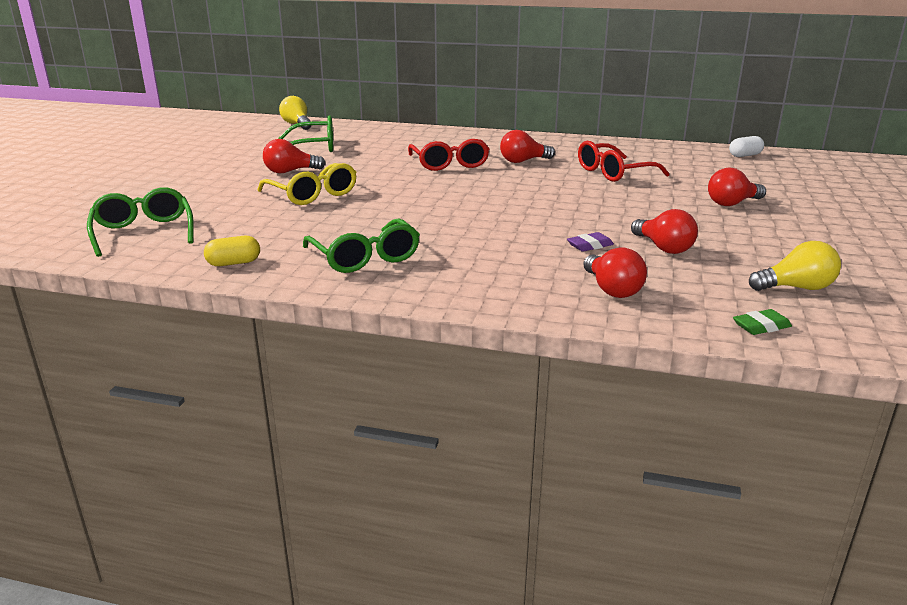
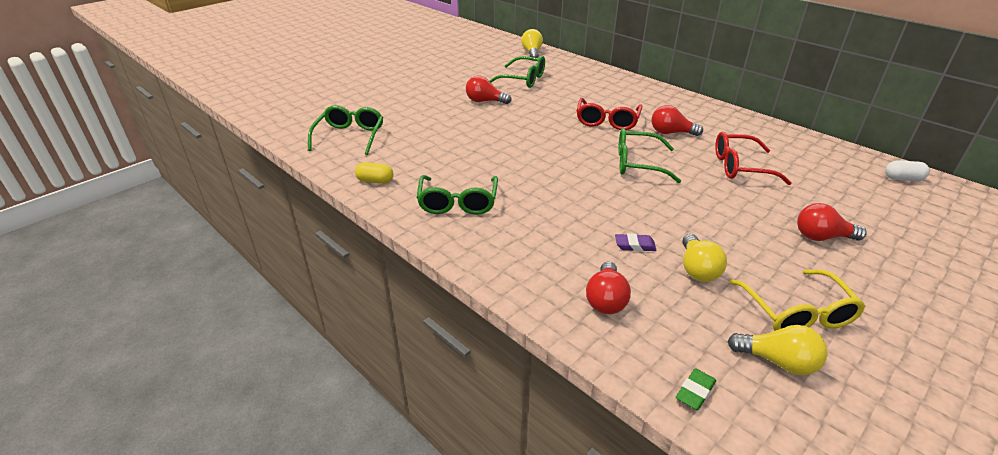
camera: 30 degrees right, 10 degrees up
yellow glasses [257,163,357,205] -> yellow glasses moved to [730,269,866,331]
red light bulb [631,209,698,254] -> yellow light bulb [682,234,727,282]
green eraser [733,309,792,335] -> green eraser turned 60 degrees counterclockwise [676,368,716,410]
none -> green glasses [618,128,681,183]

